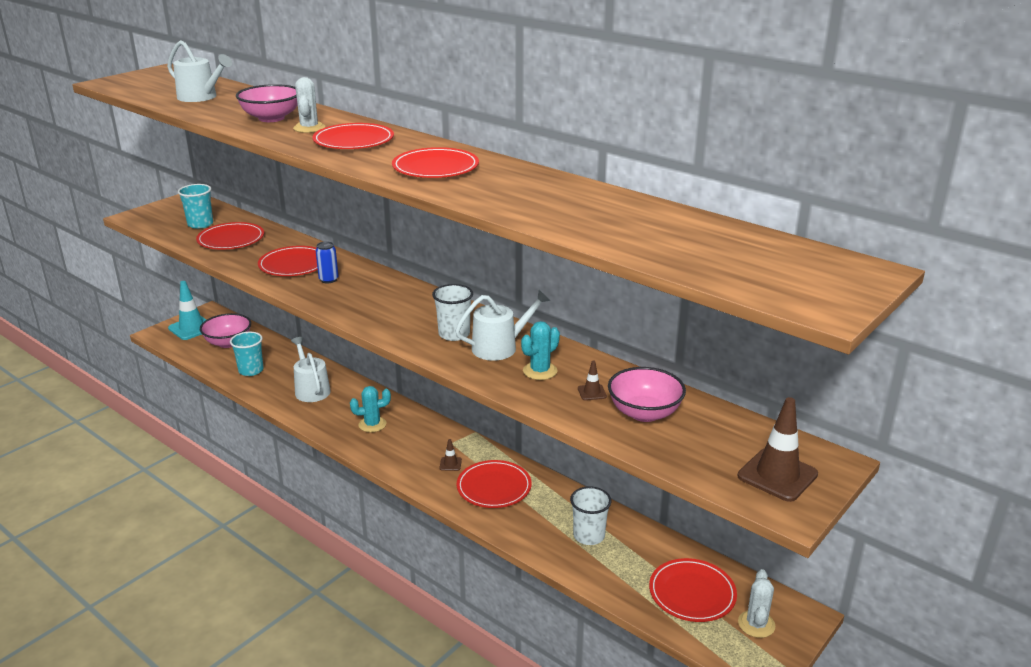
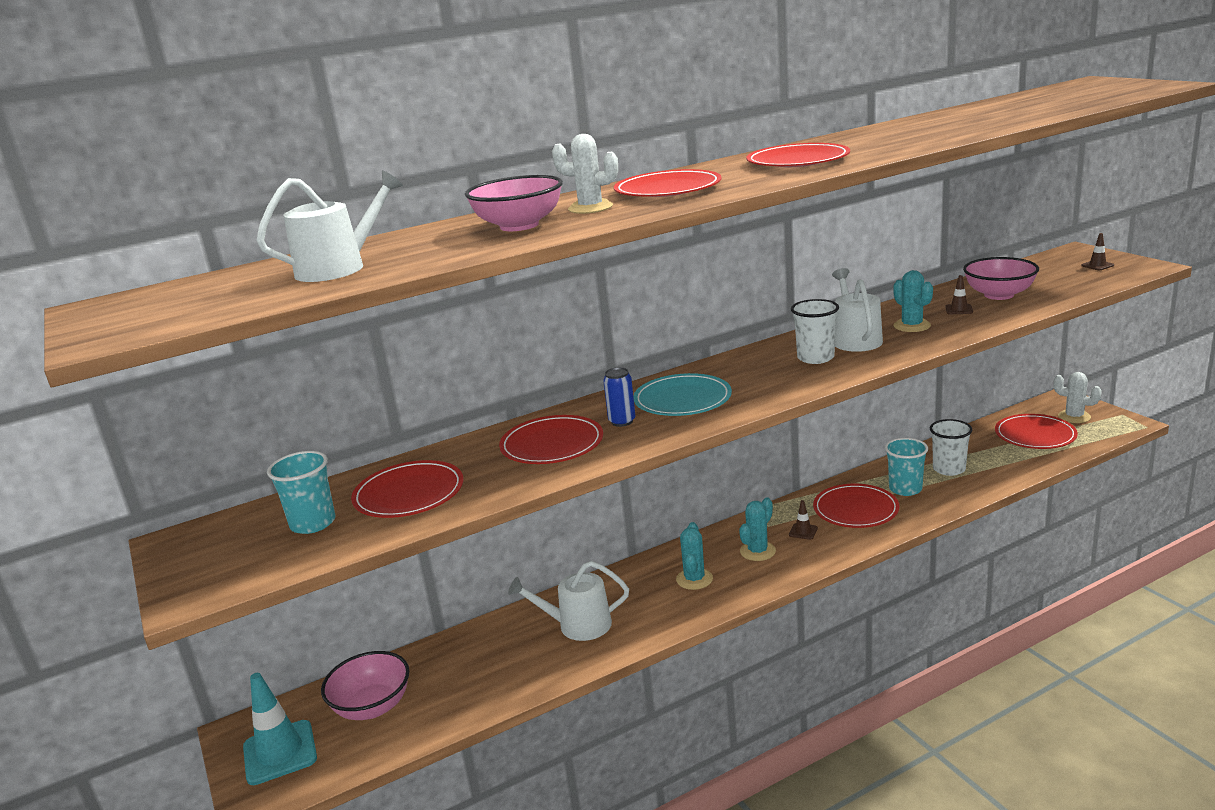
camera: 65 degrees left, 5 degrees down
turquoise cup [230,332,264,376] -> turquoise cup moved to [885,438,928,496]
brown traffic cone [738,397,818,502] -> brown traffic cone [1081,233,1114,270], size x0.46
none -> turquoise plate [633,373,732,416]
none -> turquoise cactus [739,497,776,561]

